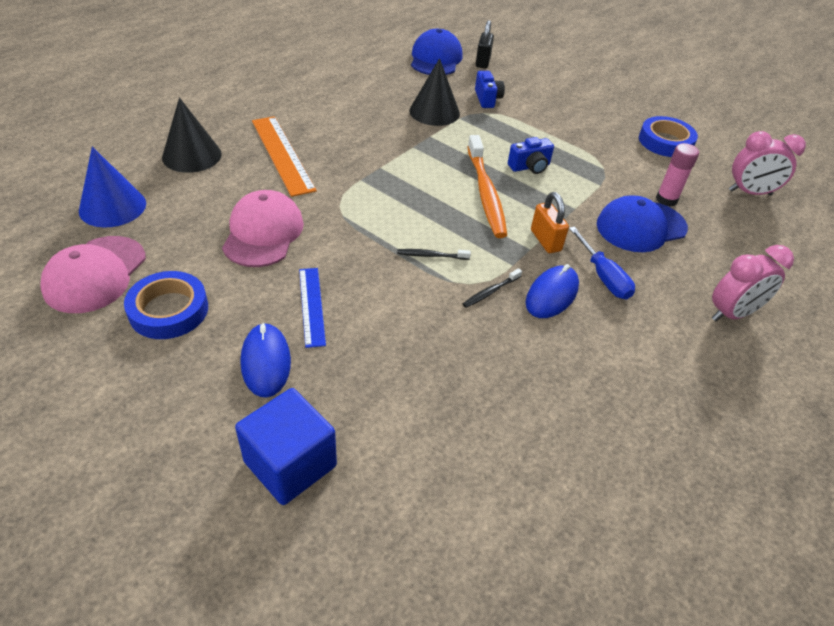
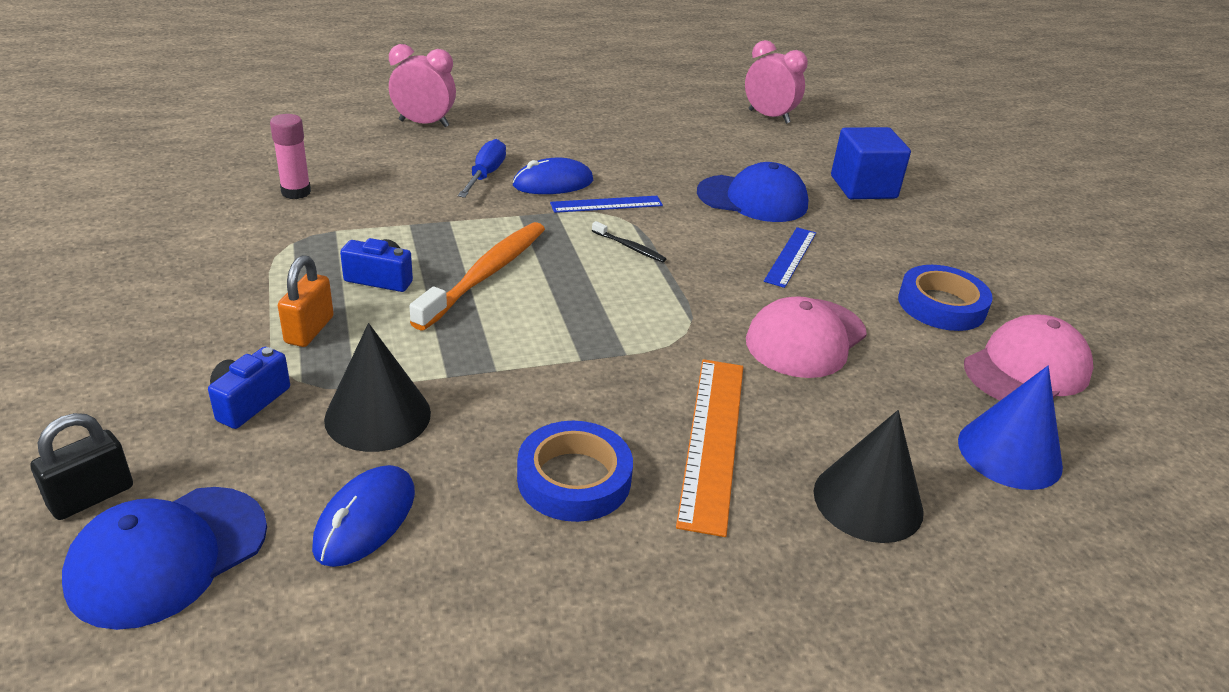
camera: 145 degrees left, 10 degrees down
blue mouse [241,323,291,398] -> blue mouse moved to [312,465,415,567]
black toothbrush [463,268,522,308] -> blue ruler [550,196,663,213]
orange padlock [531,192,569,253] -> orange padlock moved to [278,255,334,347]
blue cap [597,195,688,252] -> blue cap moved to [697,162,808,222]
blue tape [639,116,698,157] -> blue tape moved to [517,421,633,522]
pink clock [729,131,806,196] -> pink clock moved to [745,40,808,124]

